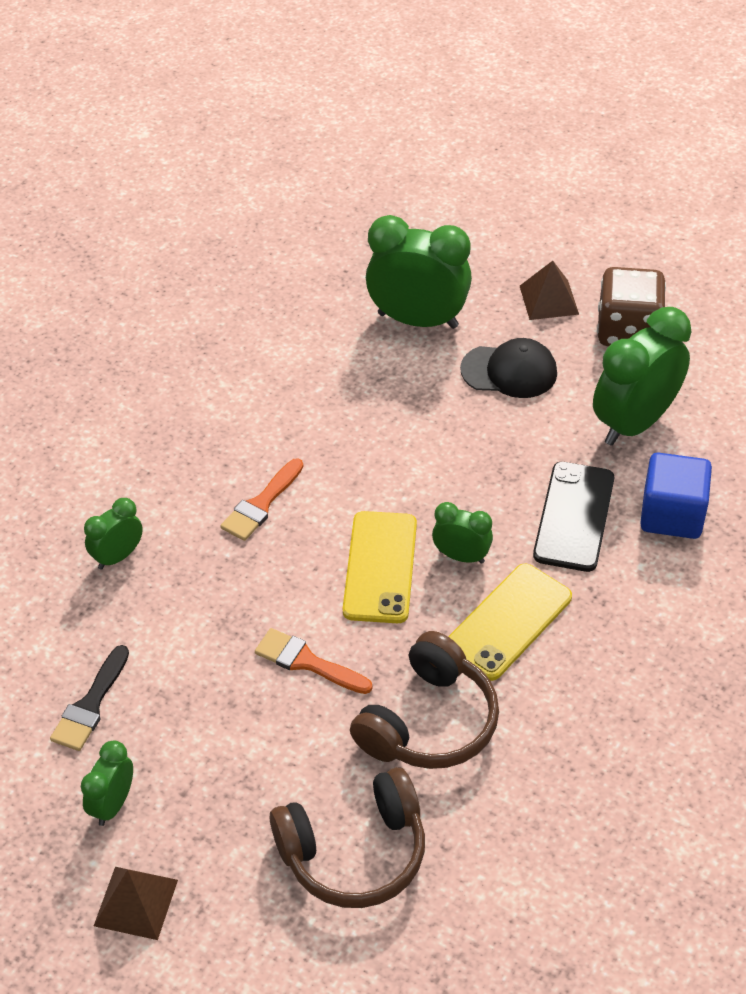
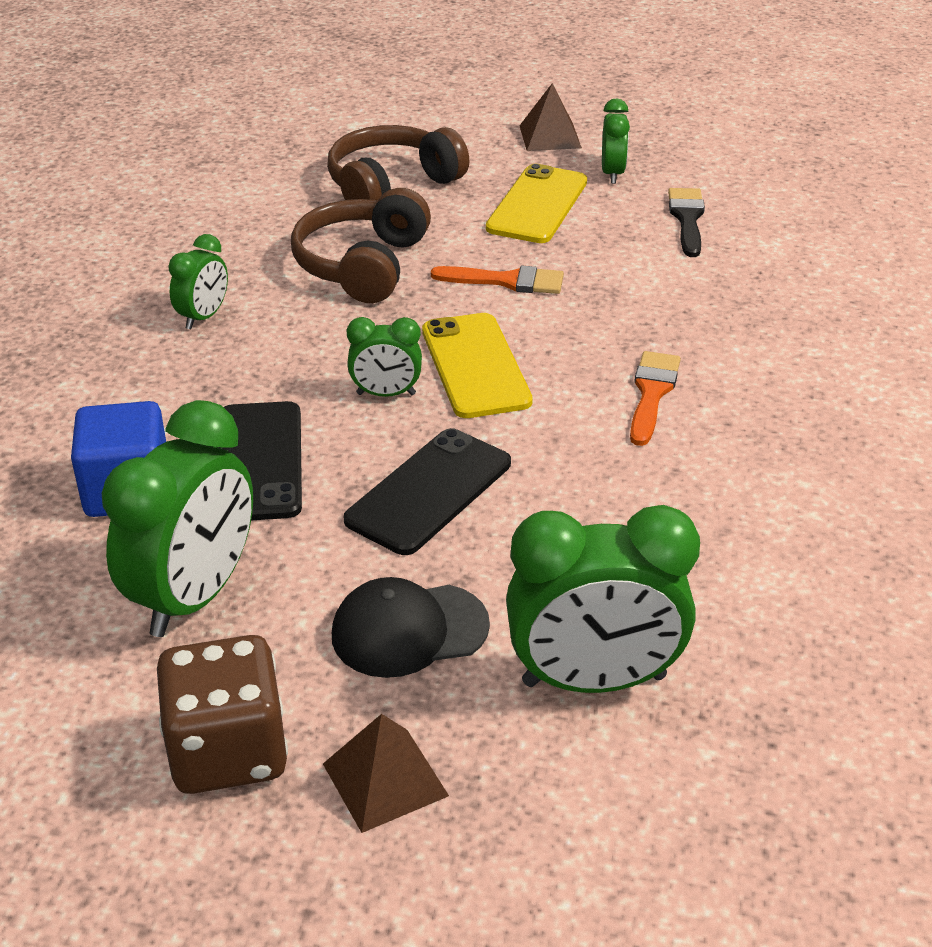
camera: 160 degrees right, 10 degrees down
green clock [84,498,143,570] -> green clock moved to [168,234,228,329]
yellow phone [448,563,572,681] -> yellow phone moved to [486,164,587,243]
none -> black phone [344,428,511,555]

